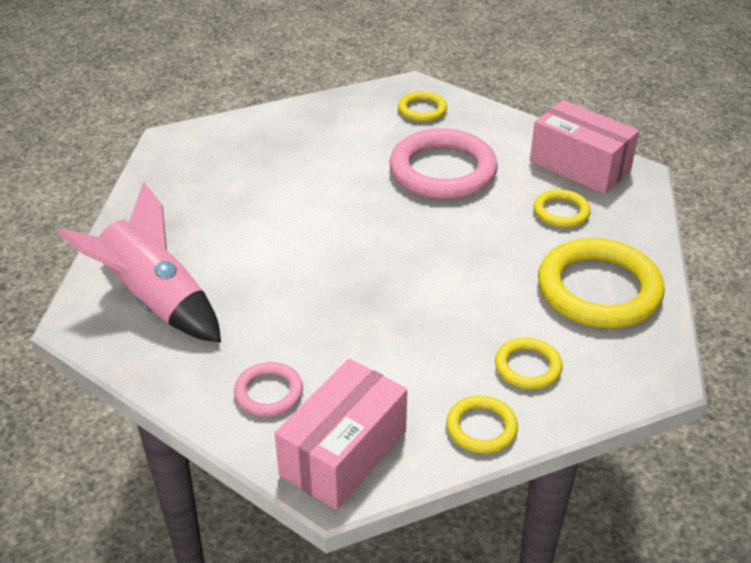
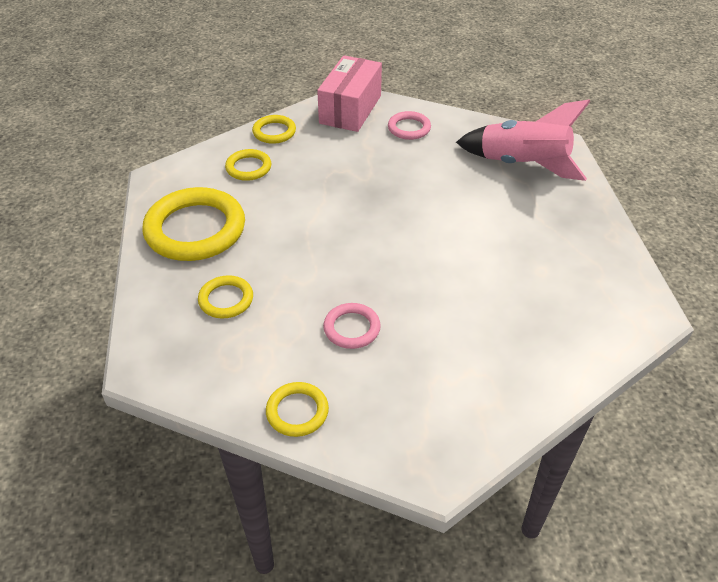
camera: 165 degrees right, 5 degrees up
pink ring [389,128,498,199] -> pink ring [323,303,381,349], size x0.50
yellow ring [398,91,447,122] -> yellow ring moved to [266,382,329,437]
pink box [530,100,639,194] -> none

